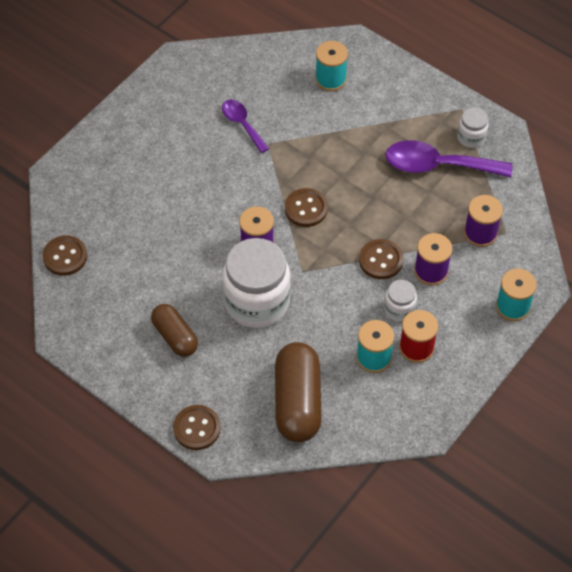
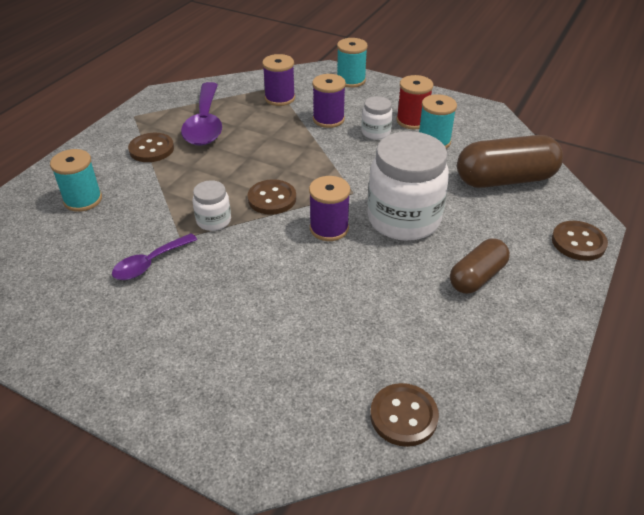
camera: 100 degrees left, 15 degrees down
brown button [359,239,403,279] -> brown button moved to [128,133,174,162]
white jar [457,108,489,148] -> white jar moved to [193,180,231,231]

